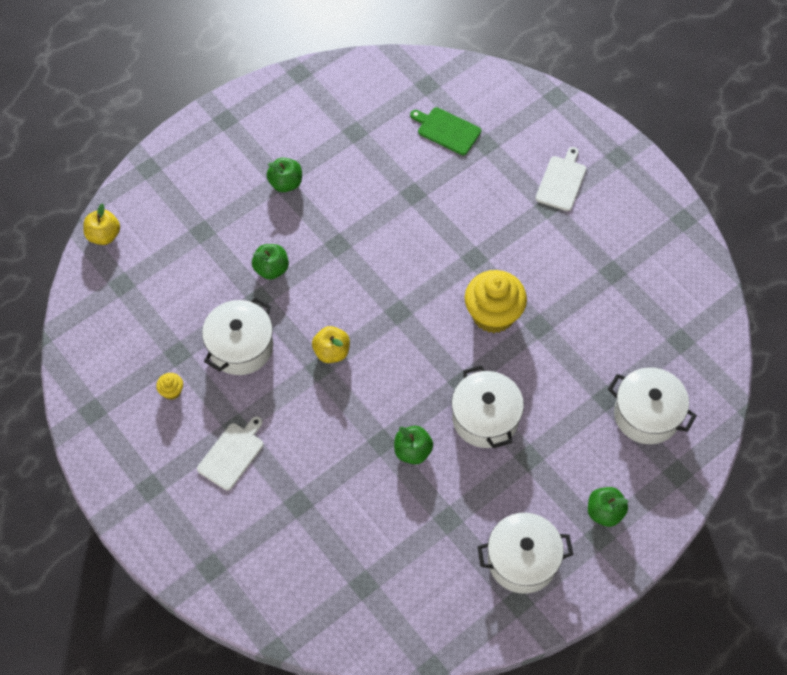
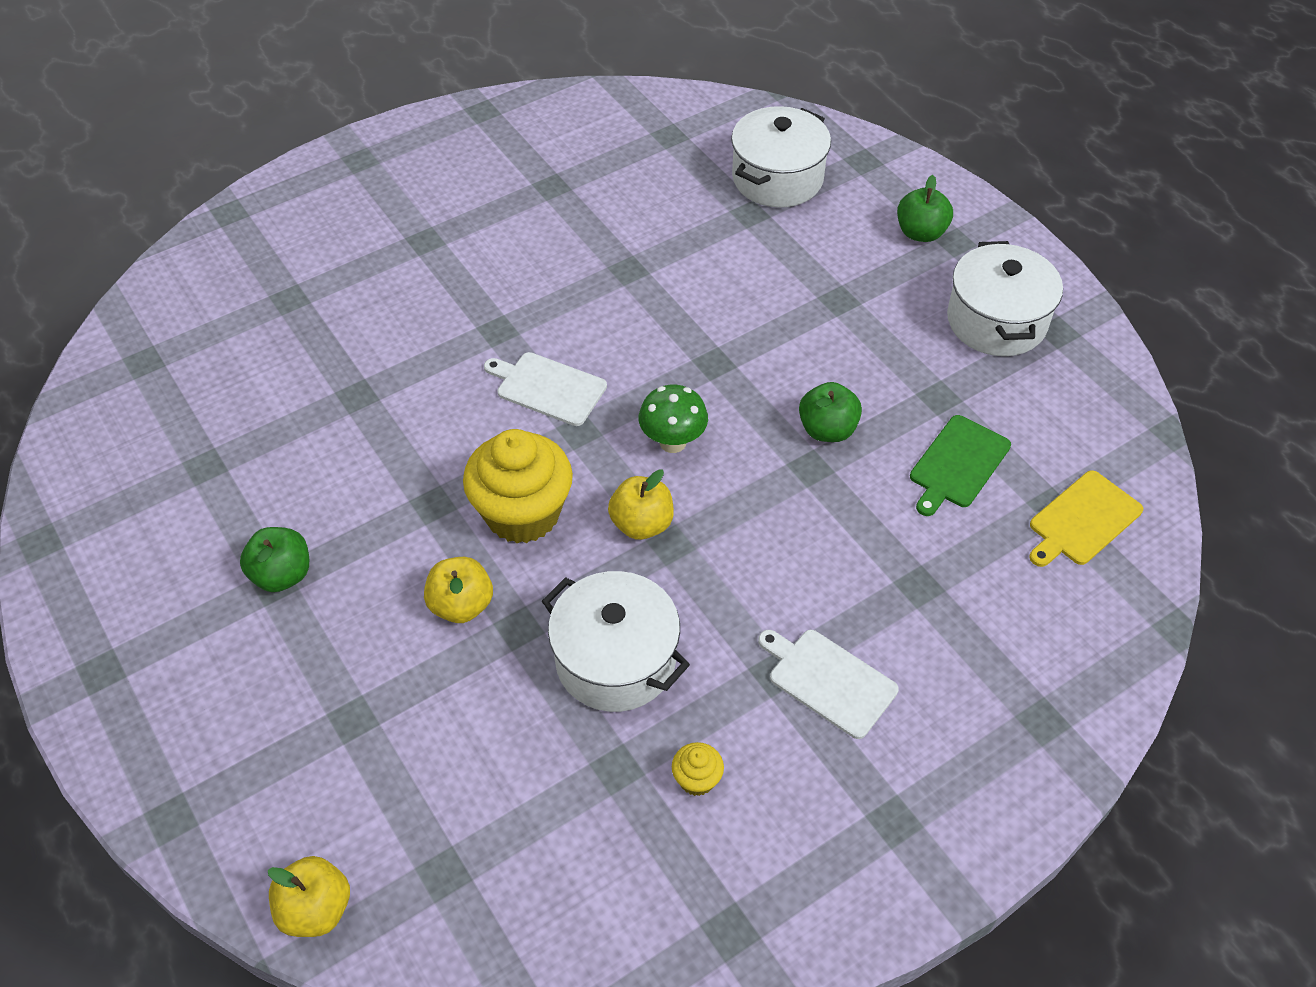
camera: 85 degrees left, 10 degrees down
green apple [252,244,289,280] -> yellow apple [424,557,493,623]
green cutting board [410,107,481,155] -> green cutting board moved to [910,415,1011,516]
white pot [451,365,524,449] -> none
yellow cupcake [465,270,527,333] -> yellow cupcake moved to [463,429,573,543]
white cutting board [535,147,586,211] -> white cutting board moved to [484,352,607,426]
none -> green mushroom [639,385,708,453]
none -> yellow cutting board [1029,470,1143,567]

